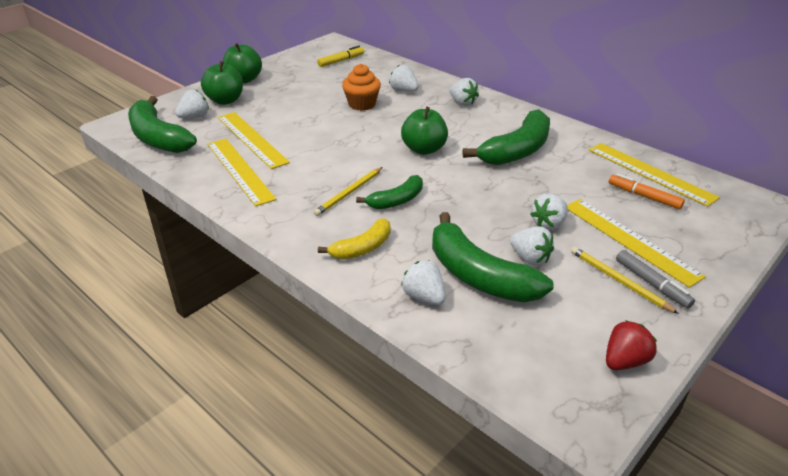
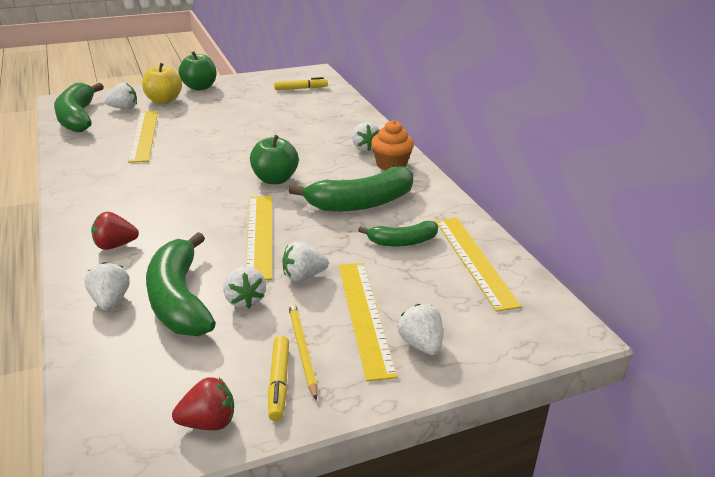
camera: 25 degrees right, 5 degrees down
green apple [201,61,243,105] -> yellow apple [142,63,182,104]
yellow ruler [207,139,277,207] -> yellow ruler moved to [246,196,272,280]
yellow pencil [314,167,383,216] -> none
yellow banana [318,218,390,259] -> red strawberry [91,212,139,250]
orange cupcake [342,64,381,111] -> orange cupcake moved to [371,120,414,171]
green banana [356,175,423,209] -> green banana moved to [358,221,438,247]
white strawberry [389,65,419,92] -> white strawberry moved to [398,304,443,355]
orange marker [609,173,685,209] -> none
grey marker [616,250,695,309] -> none
none -> yellow marker [268,336,289,421]

